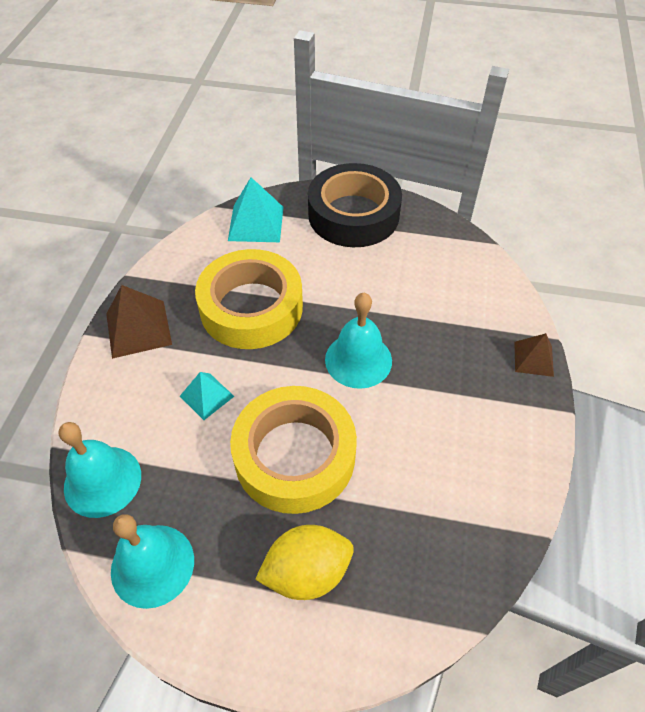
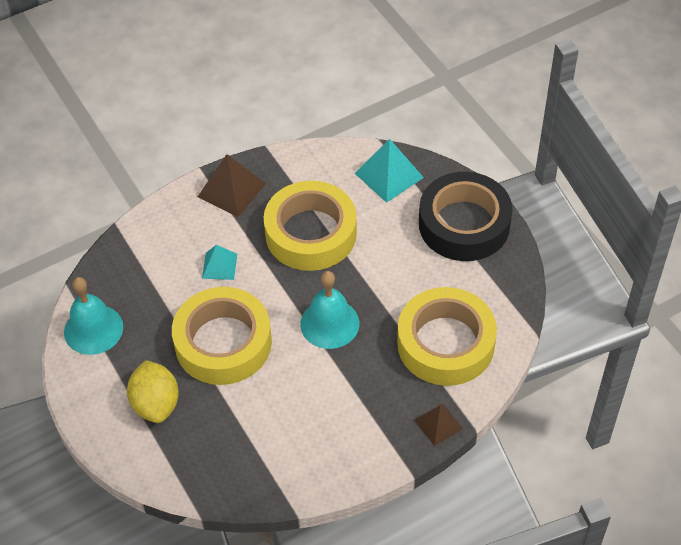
camera: 50 degrees right, 0 degrees up
turquoise bell [59,422,141,518] -> none
yellow lemon [255,525,354,600] -> yellow lemon turned 45 degrees clockwise [127,360,179,423]
none -> yellow tape [397,287,497,386]

